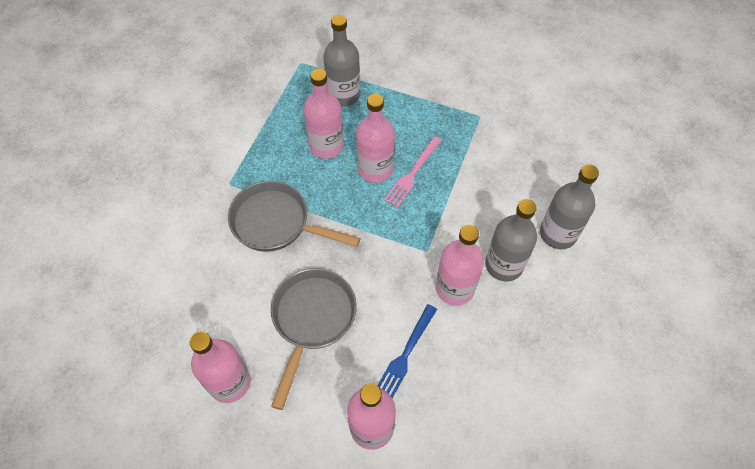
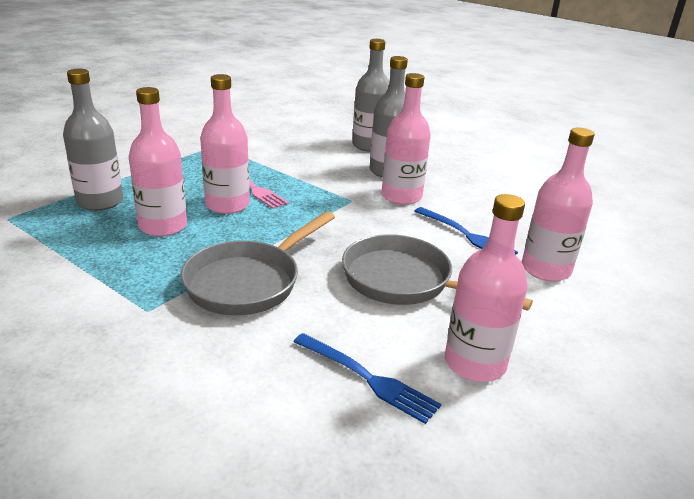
camera: 75 degrees left, 30 degrees down
none -> blue fork [293,333,441,424]

